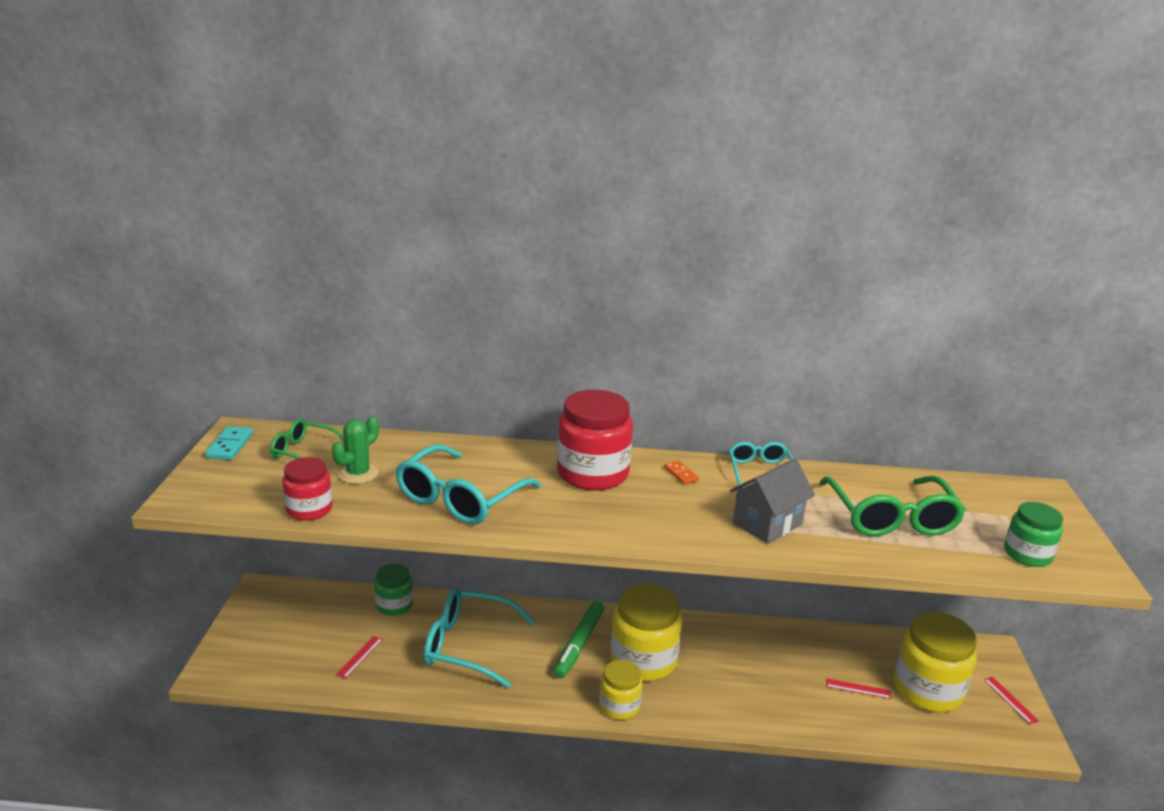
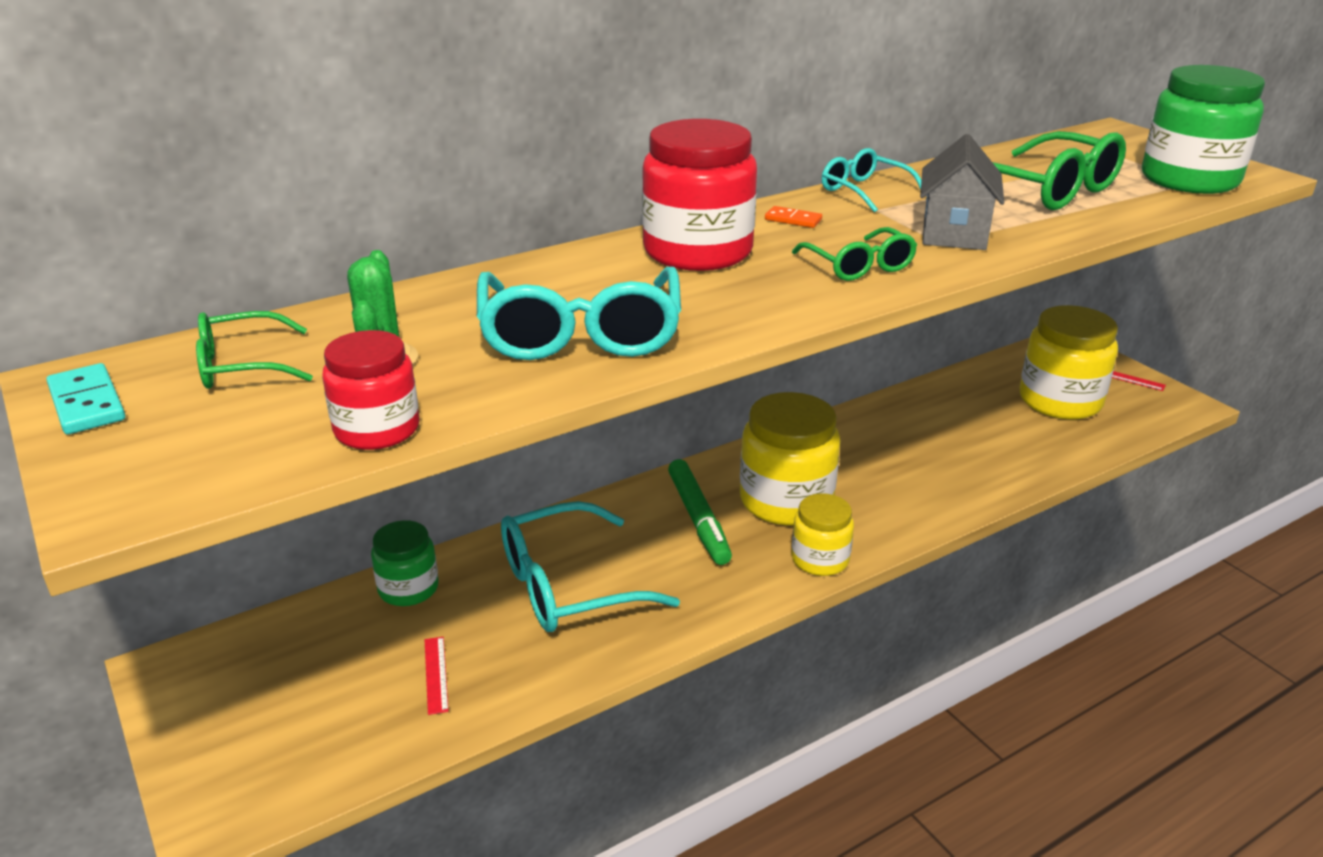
camera: 35 degrees left, 5 degrees up
red ruler [826,678,891,699] -> none
green jar [1004,502,1063,567] -> green jar [1142,65,1265,194], size x1.74
none -> green glasses [792,227,917,281]

